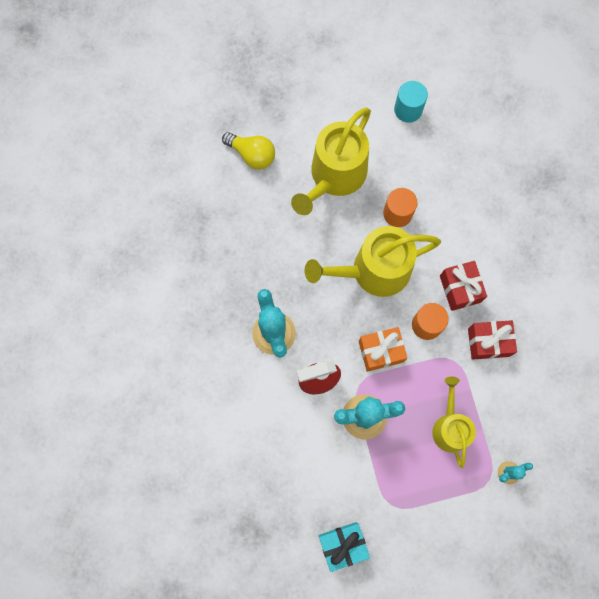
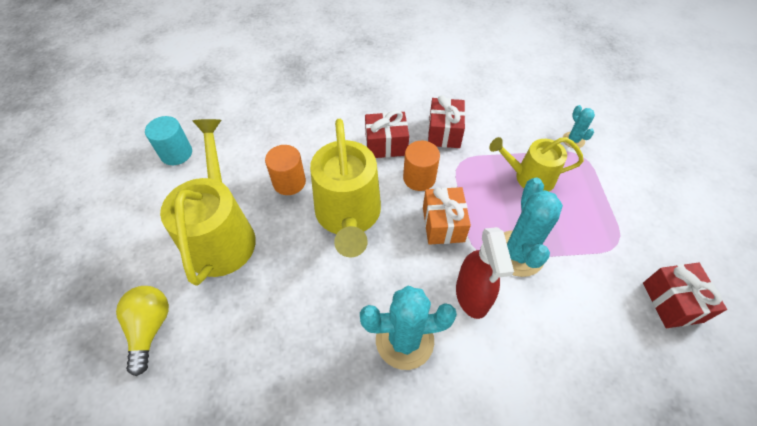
camera: 80 degrees left, 20 degrees down
yellow light bulb [222,132,275,169] -> yellow light bulb turned 45 degrees counterclockwise [116,286,169,376]
yellow watering can [291,107,371,215] -> yellow watering can turned 135 degrees counterclockwise [160,119,256,286]
turquoise gift [319,522,370,572] -> red gift [643,263,727,328]

